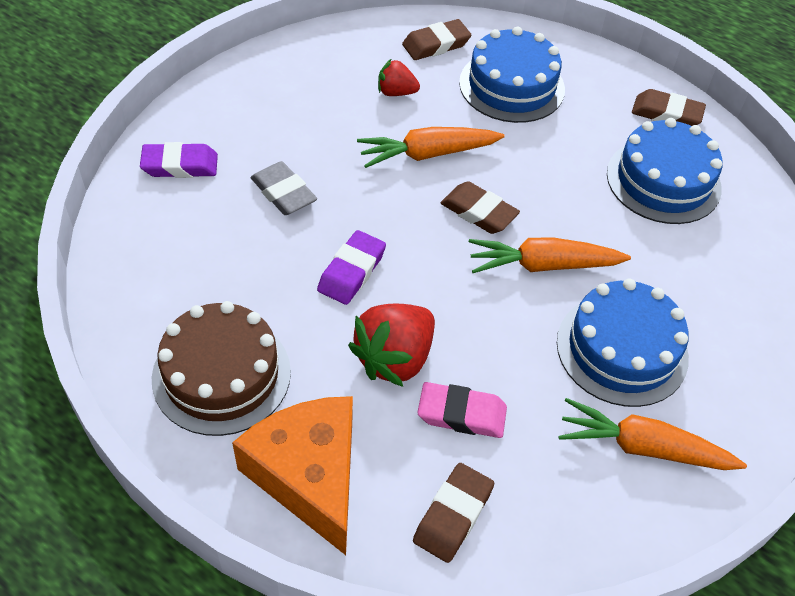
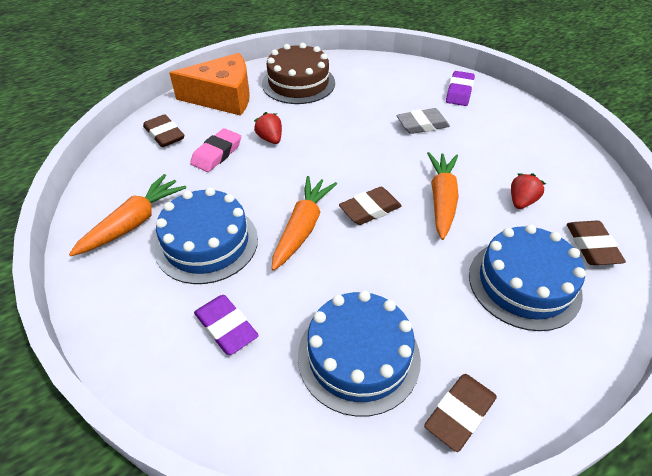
camera: 115 degrees right, 5 degrees down
purple eraser [317,230,386,305] -> purple eraser moved to [194,295,259,355]
red strawberry [348,304,435,387] -> red strawberry [254,112,282,144], size x0.57

